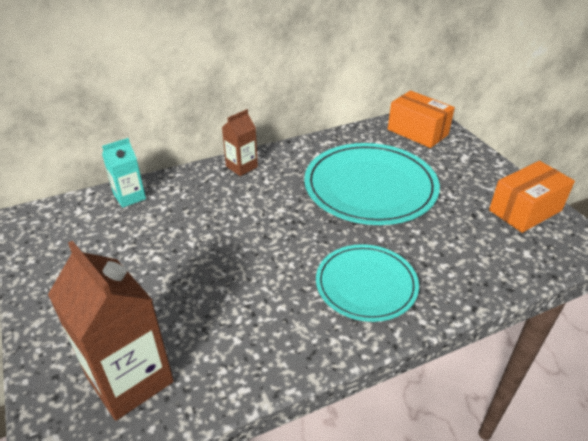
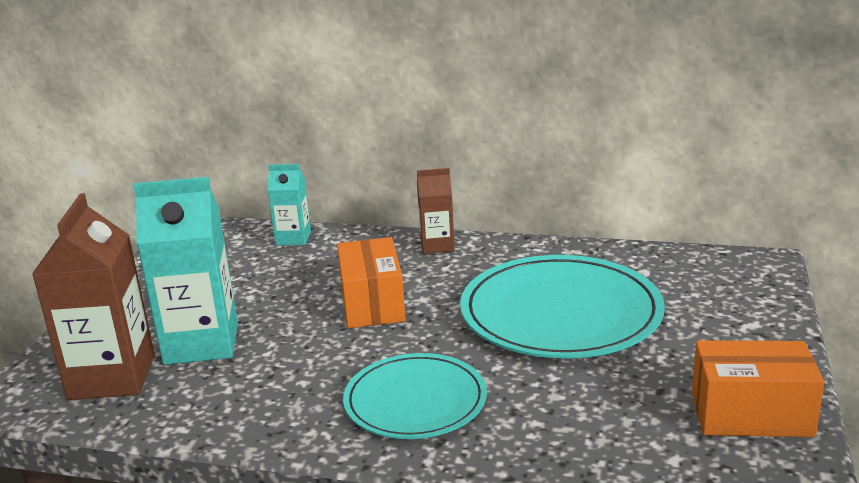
camera: 40 degrees right, 15 degrees down
orange box [388,91,455,148] -> orange box moved to [337,237,406,328]
none -> turquoise carton [133,177,238,365]

